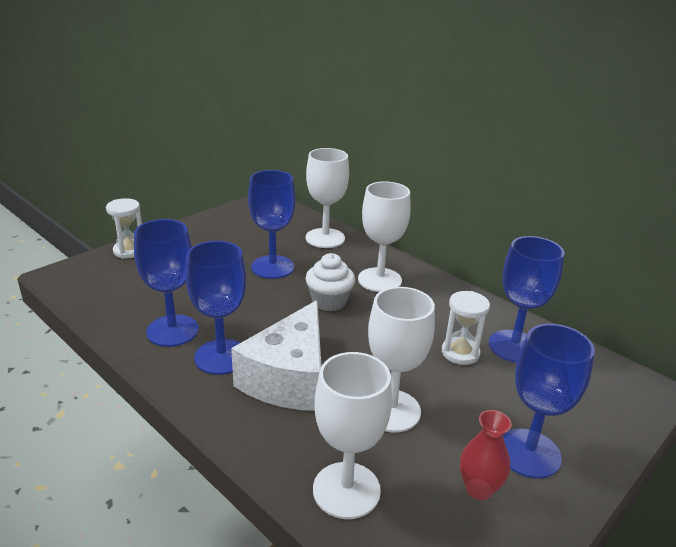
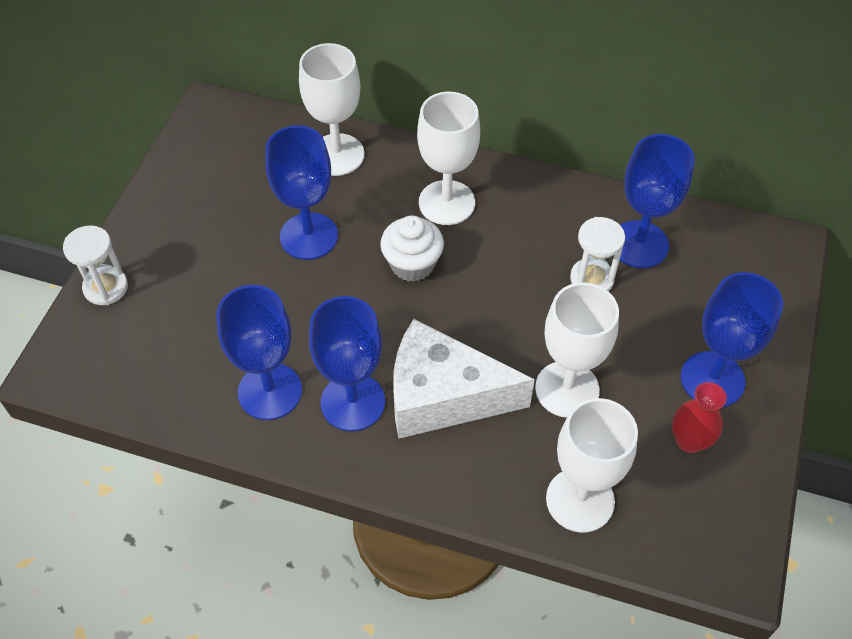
camera: 25 degrees left, 25 degrees up
white cheese [231,300,321,411] -> white cheese turned 105 degrees clockwise [393,319,535,439]

